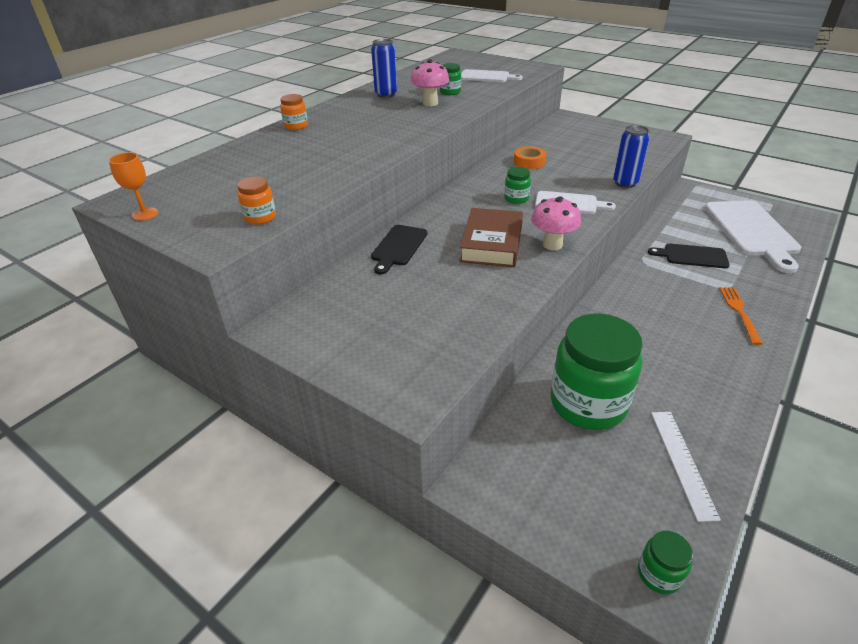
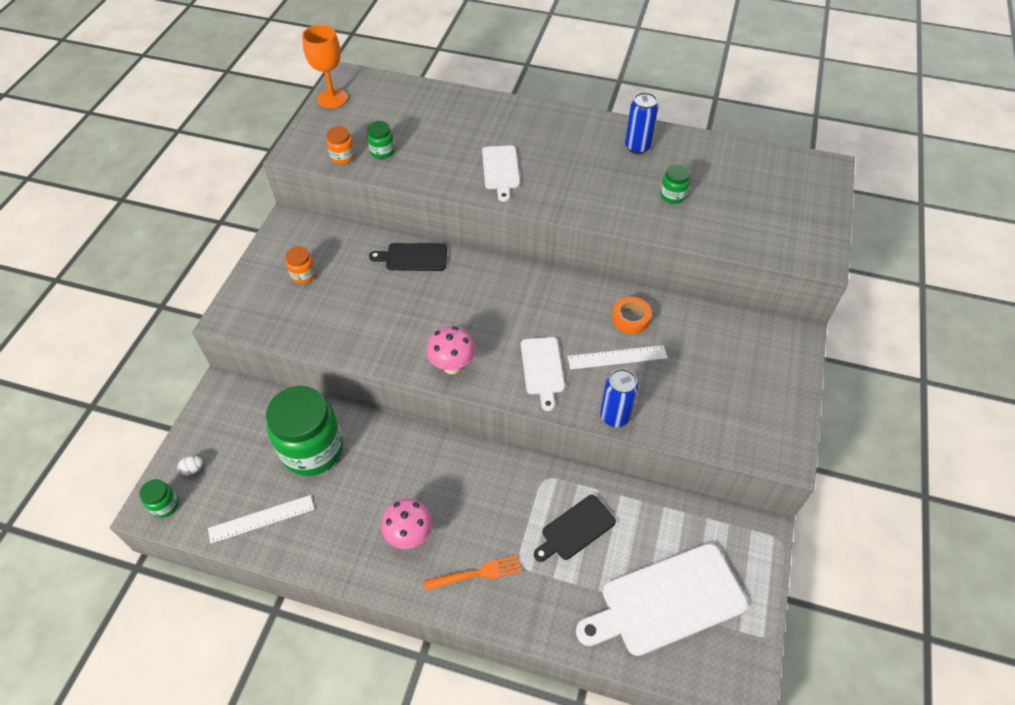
camera: 70 degrees right, 15 degrees up
orange goblet [109,152,158,221] -> orange goblet [302,25,348,108], size x1.61
orange jar [280,94,308,130] -> orange jar moved to [286,246,316,284]
pink mushroom [411,59,449,106] -> pink mushroom moved to [381,499,433,549]
brown book [460,208,523,267] -> none
white cutting board [461,69,523,82] -> white cutting board moved to [482,145,520,202]
green jar [504,167,531,204] -> green jar moved to [367,121,395,159]
black cutting board [648,243,730,268] -> black cutting board turned 120 degrees counterclockwise [534,495,616,562]
none -> white egg [177,456,203,476]
none -> white ruler [567,345,668,369]

